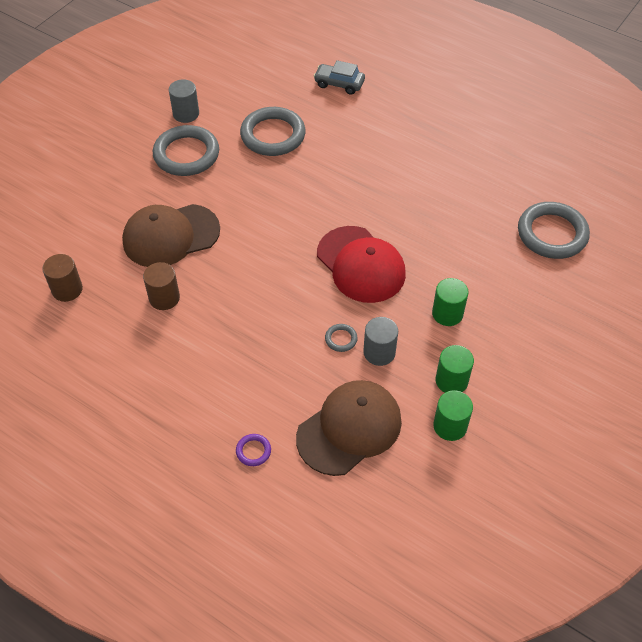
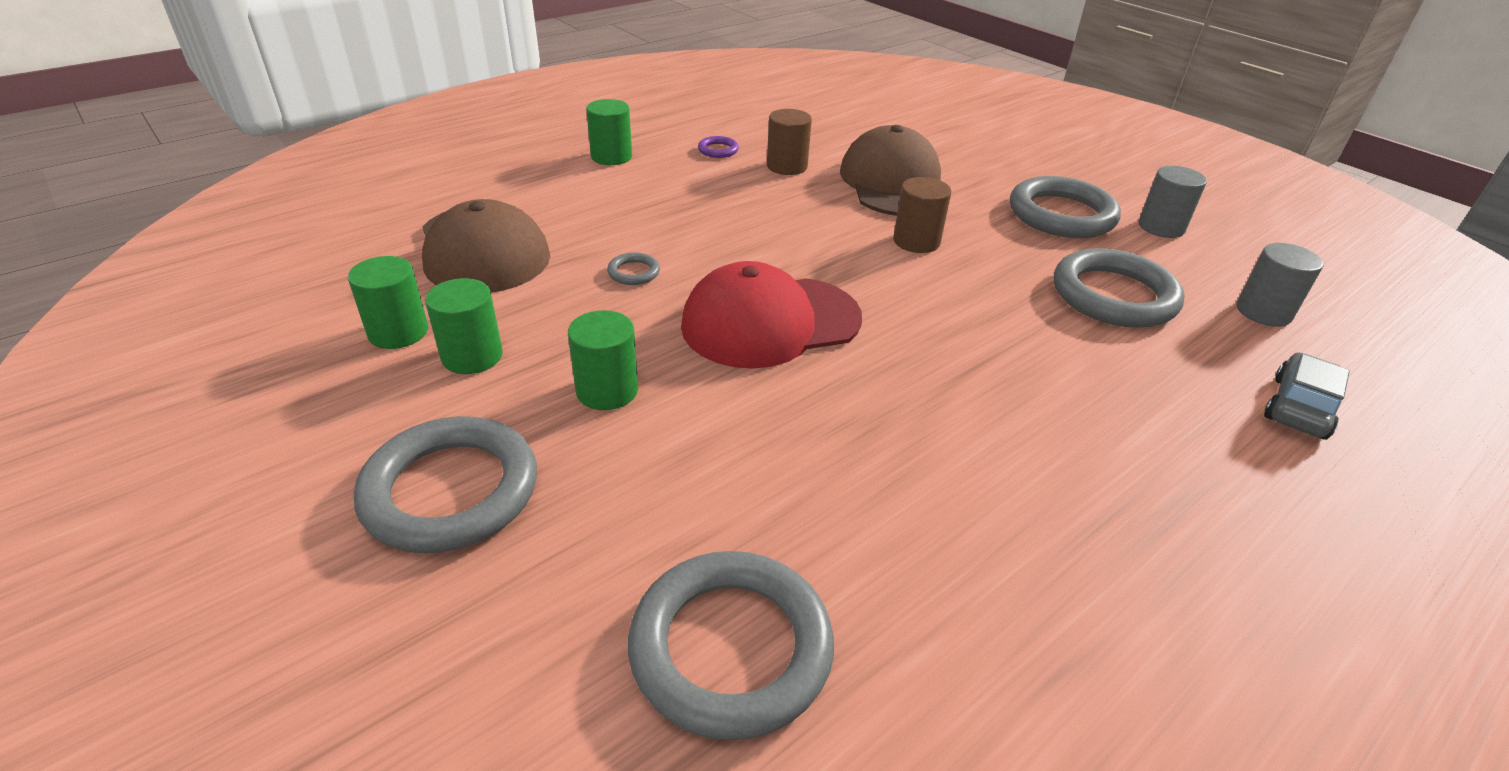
camera: 105 degrees right, 15 degrees down
brown cylinder [42,254,83,302] -> brown cylinder moved to [893,177,951,253]
purple ring [236,434,271,466] -> purple ring moved to [698,136,739,158]
grey cylinder [363,317,398,366] -> grey cylinder moved to [1237,243,1323,327]
none -> grey ring [354,416,537,553]
none -> green cylinder [586,99,632,165]

